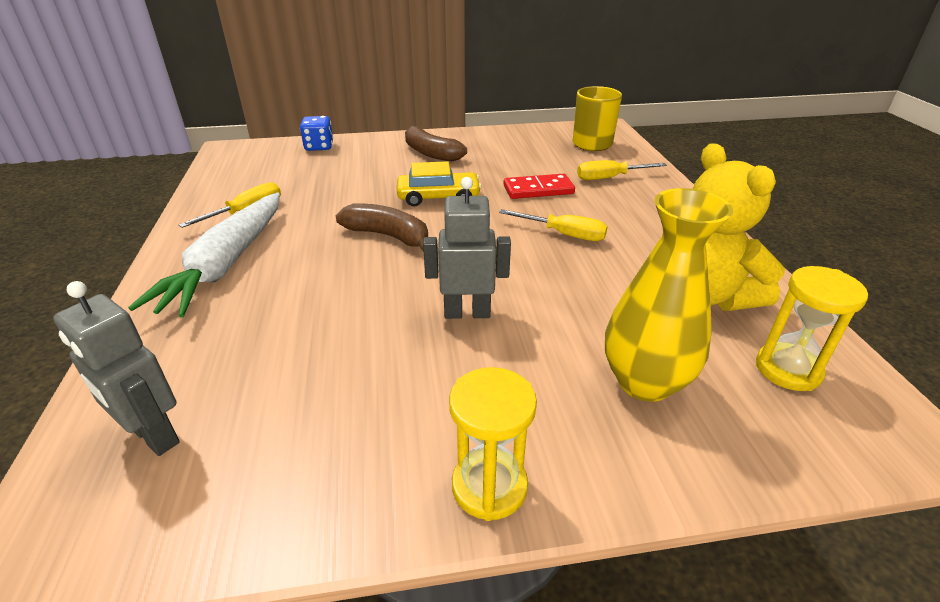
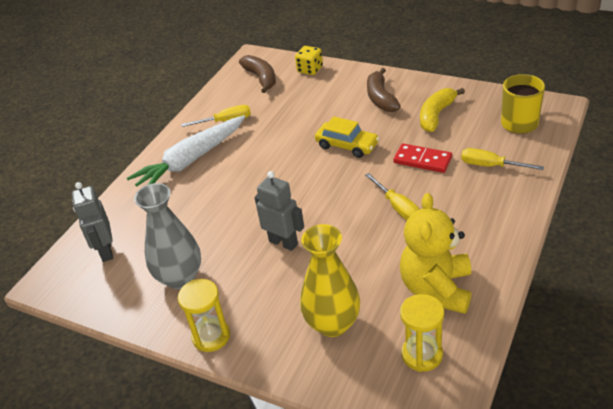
camera: 40 degrees right, 5 degrees up
blue dice [300,116,333,151] -> yellow dice [295,46,323,75]
brown banana [336,204,428,252] -> brown banana moved to [239,55,276,93]
none -> grey vase [134,183,201,289]
none -> yellow banana [420,88,465,132]

